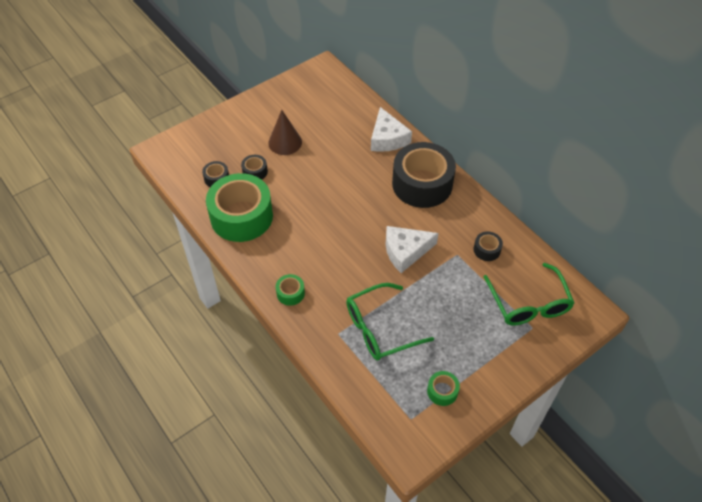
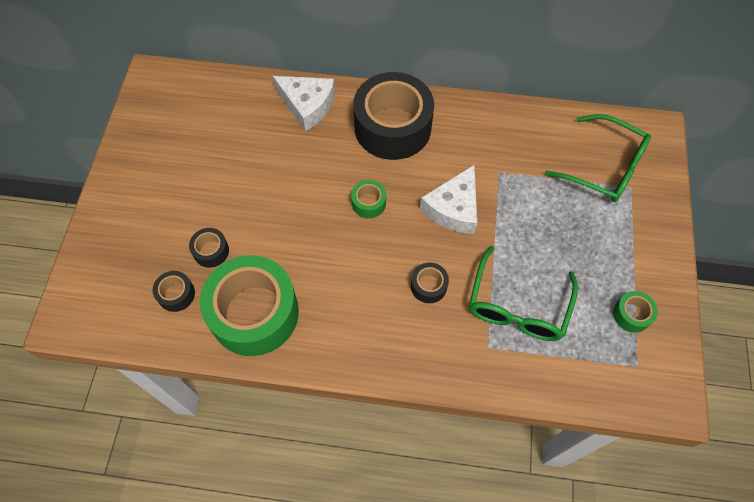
camera: 45 degrees left, 10 degrees up
brown cone [268,110,302,155] -> none
green tape [276,274,305,306] -> green tape moved to [351,180,386,218]
black tape [474,232,503,261] -> black tape moved to [411,262,449,303]

